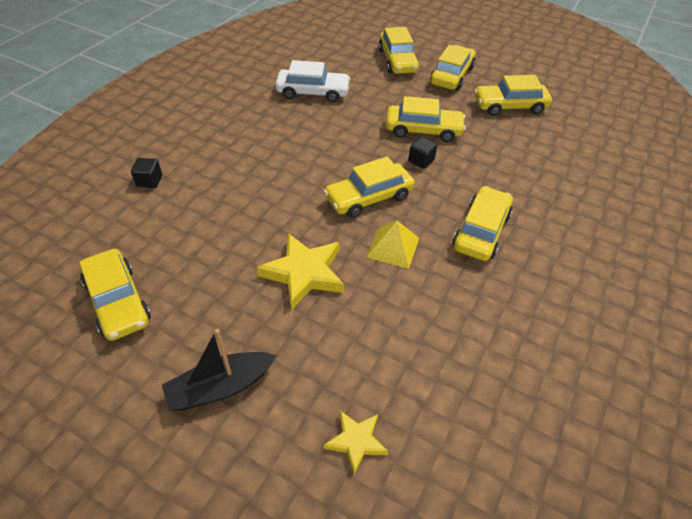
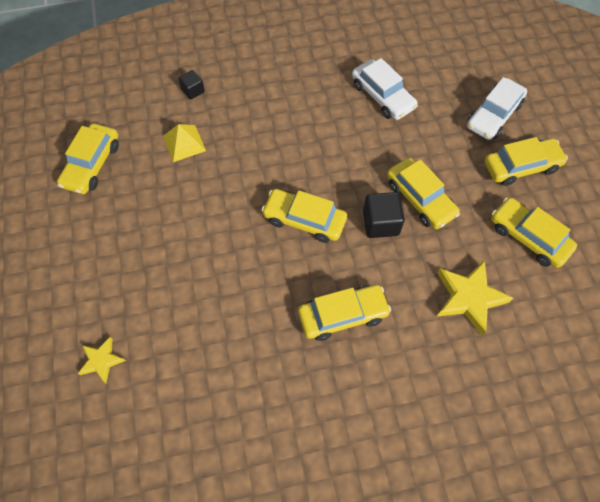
camera: 50 degrees right, 15 degrees up
black boat [162,329,277,411] -> none
yellow star [257,233,344,310] -> yellow star moved to [437,260,514,336]
yellow pyramid [367,221,419,269] -> yellow pyramid moved to [163,124,206,162]
yellow car [378,27,419,74] -> white car [467,77,527,140]
black cube [408,137,437,169] -> black cube [363,192,405,238], size x1.65

